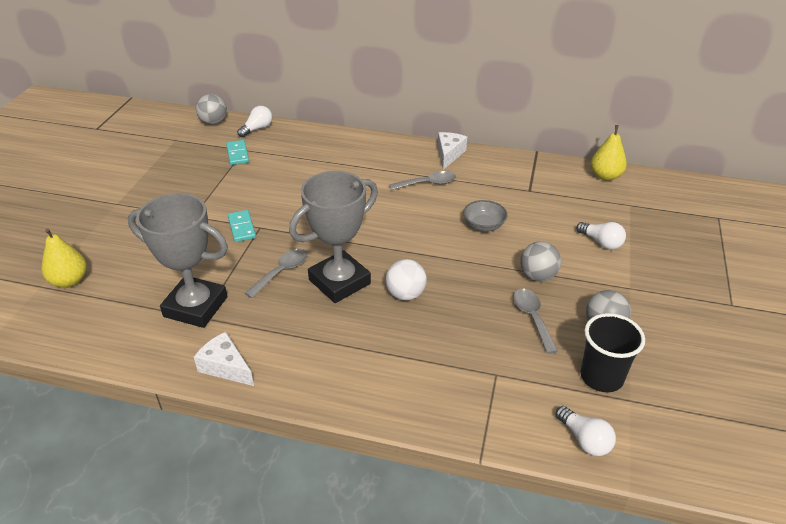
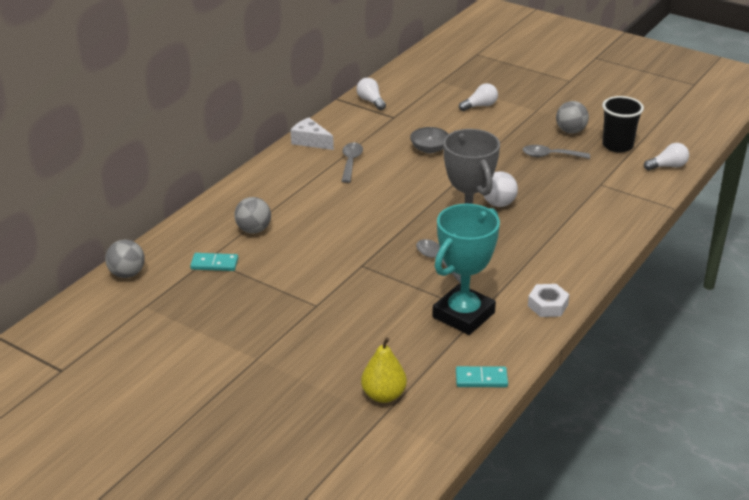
camera: 70 degrees left, 5 degrees down
grey trophy [128,193,228,328] -> turquoise trophy [432,204,500,335]
white cheese [194,332,254,386] -> white nut [528,284,569,317]
turquoise domino [228,210,256,242] -> turquoise domino moved to [456,366,508,387]
white light bulb [237,106,272,137] -> white light bulb moved to [356,78,386,110]
grey ball [520,241,561,281] -> grey ball moved to [234,197,271,234]
yellow pear [591,125,627,181] -> none

